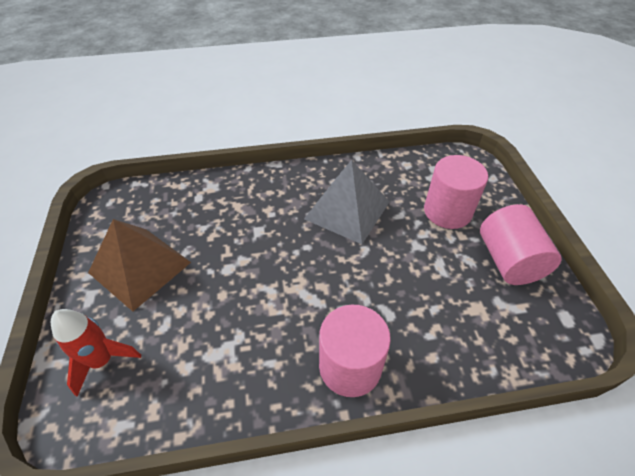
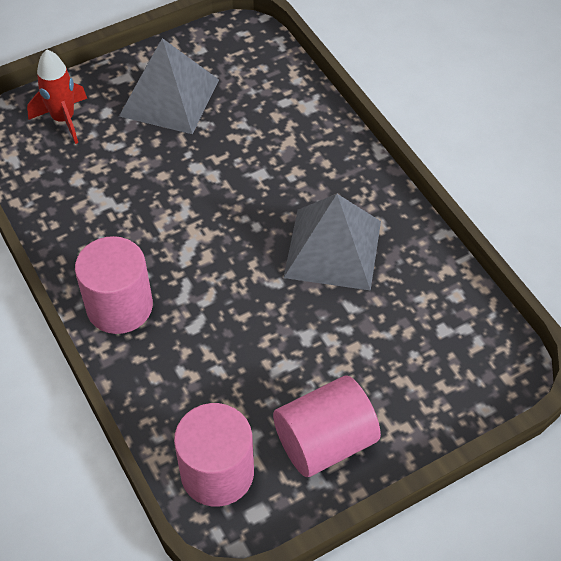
camera: 70 degrees right, 5 degrees up
brown pyramid [88,219,191,311] -> grey pyramid [119,38,219,134]
pink cylinder [424,155,488,229] -> pink cylinder moved to [174,403,254,507]

